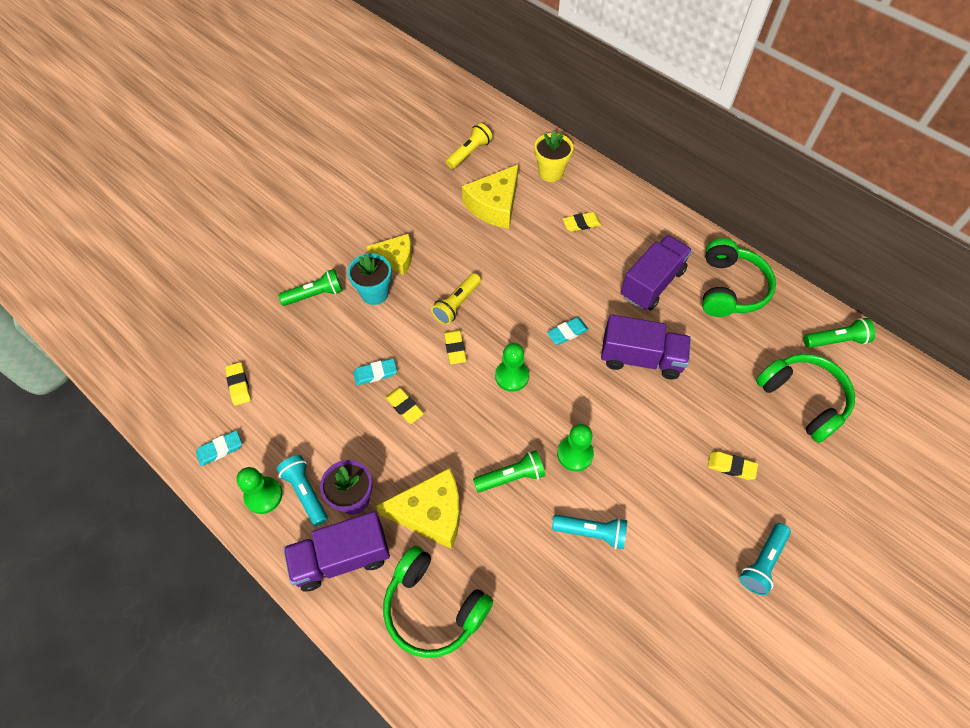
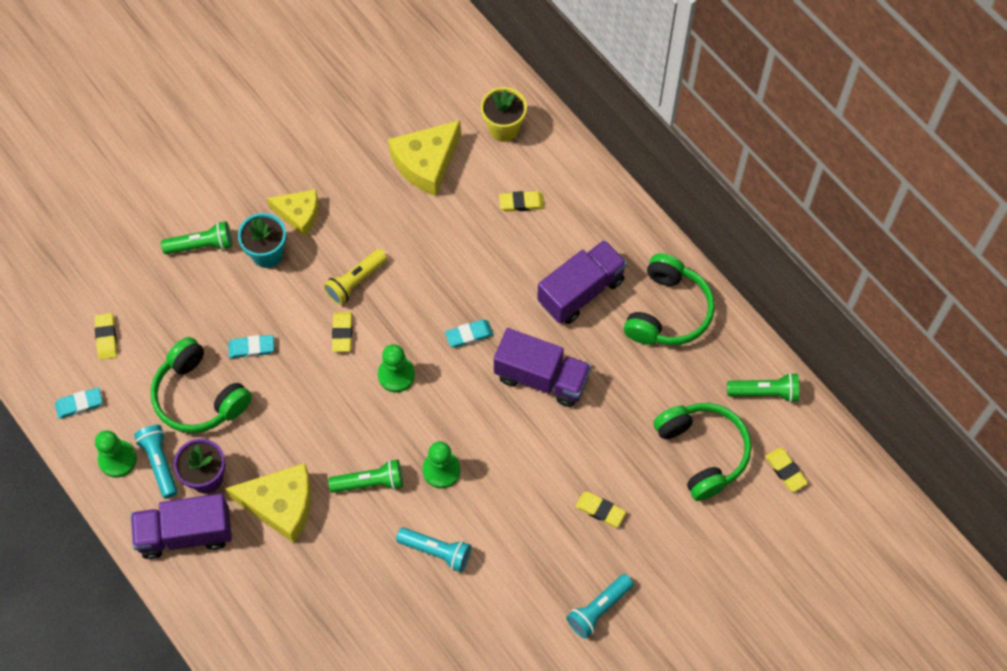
camera: 10 degrees right, 5 degrees up
green headphones [383,546,493,658] -> green headphones moved to [151,337,252,433]
yellow eraser [385,387,424,424] -> yellow eraser moved to [765,448,808,492]
yellow flashlight [446,123,493,169] -> none

